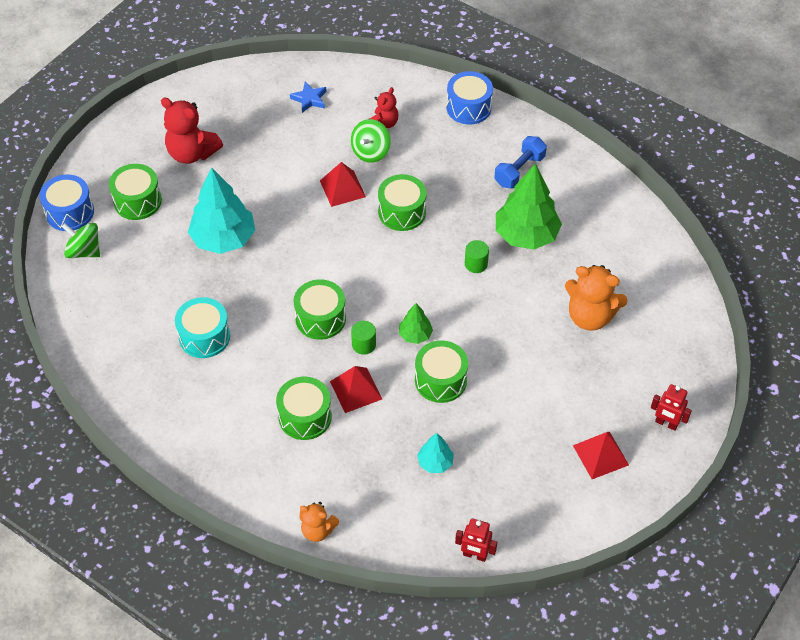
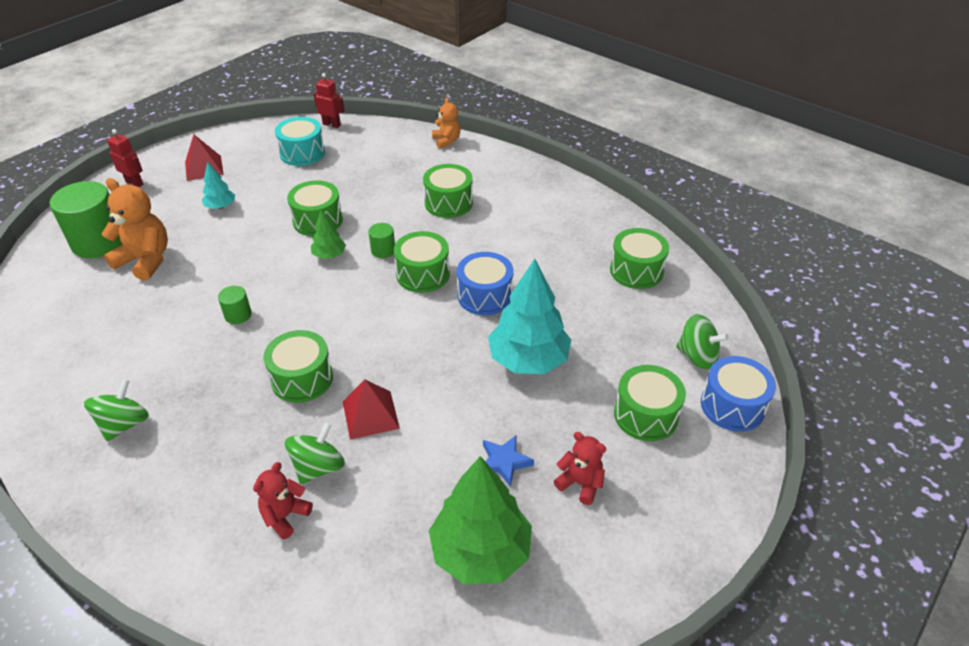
camera: 175 degrees left, 10 degrees down
red teddy bear [161,97,223,164] -> red teddy bear [554,432,606,505], size x0.59
turquoise drum [175,297,230,358] -> turquoise drum moved to [275,117,325,166]
blue star [290,82,327,113] -> blue star moved to [483,435,534,487]
orange teddy bear [300,502,339,542] -> orange teddy bear turned 45 degrees clockwise [432,97,461,149]
red pyramid [330,366,382,413] -> none
turquoise tree [417,433,454,473] -> turquoise tree moved to [202,162,235,209]
blue drum [446,71,493,125] -> blue drum moved to [457,252,513,315]
blue dumbbell [494,136,547,188] -> green spinning top [84,379,149,441]
green tree [496,163,562,250] -> green tree moved to [429,456,532,585]
none -> green cylinder [50,181,123,258]
none -> green drum [610,228,669,289]

